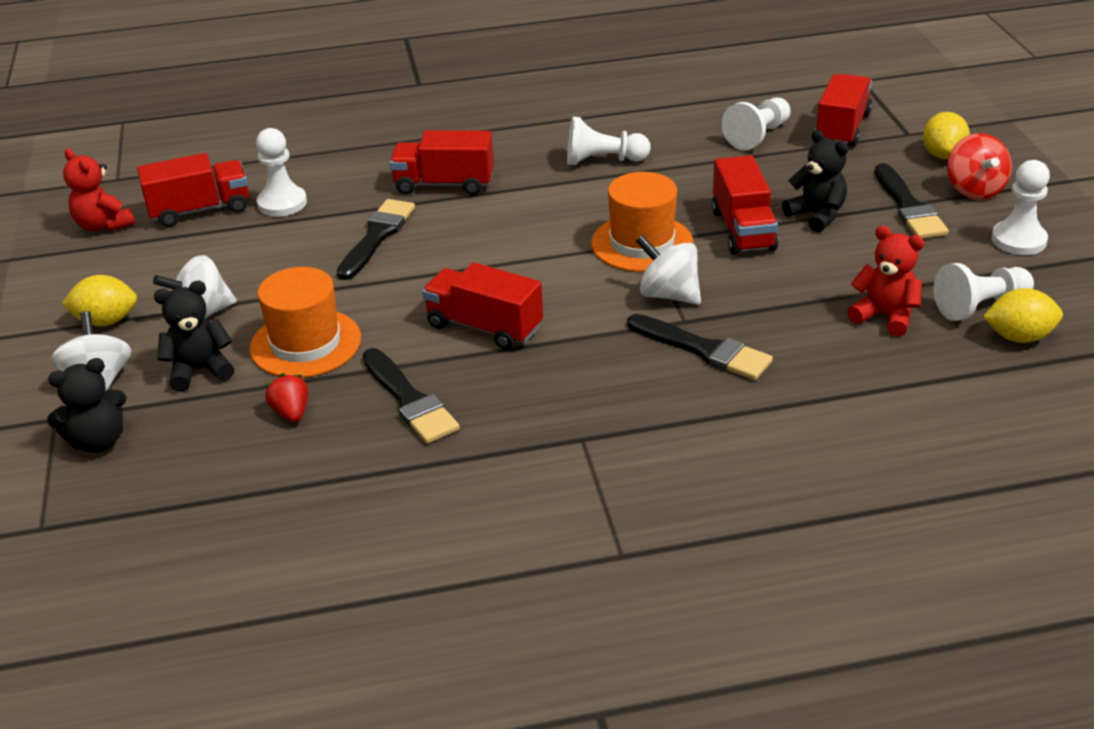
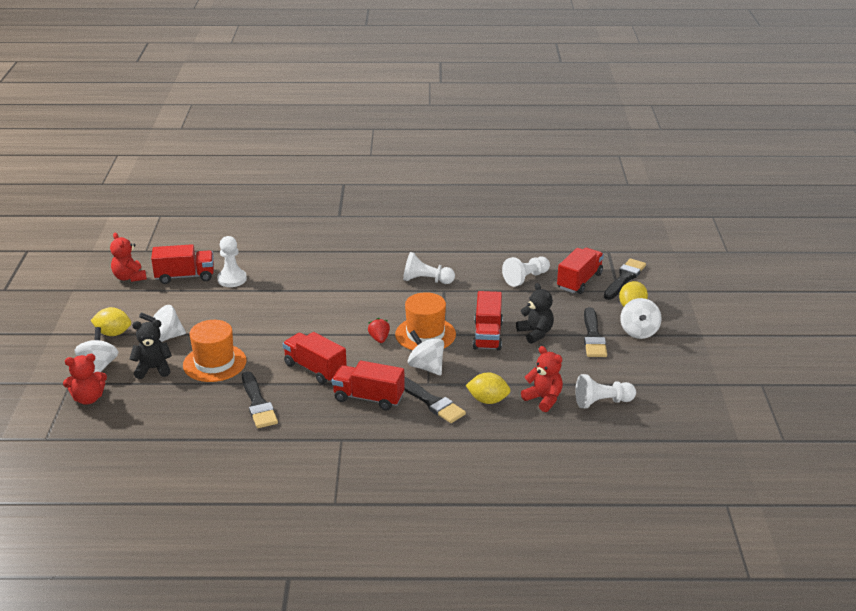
camera: 10 degrees right, 5 degrees down
black teddy bear [47,358,127,453] -> red teddy bear [63,354,107,405]
red strawberry [264,373,308,422] -> red strawberry moved to [368,318,390,343]
black brush [337,199,415,280] -> black brush moved to [604,258,646,300]
red truck [390,130,494,195] -> red truck moved to [332,361,405,410]
red spinning top [947,133,1012,200] -> white spinning top [620,298,662,339]
yellow lemon [983,288,1063,343] -> yellow lemon moved to [465,373,511,404]
white pawn [991,160,1050,255] -> none

